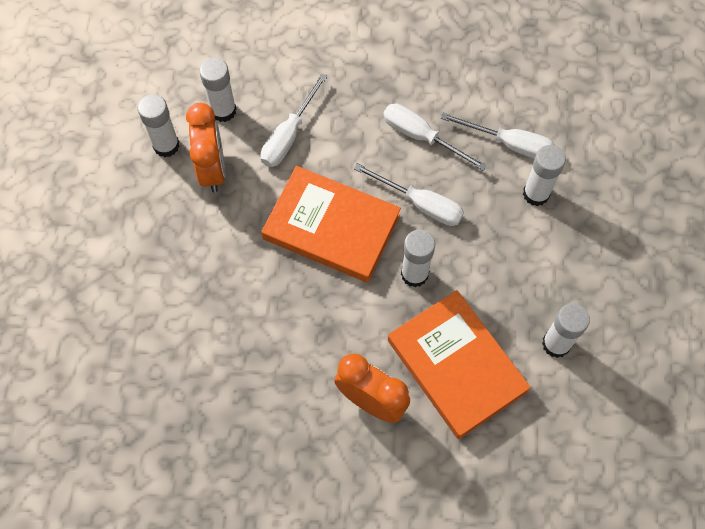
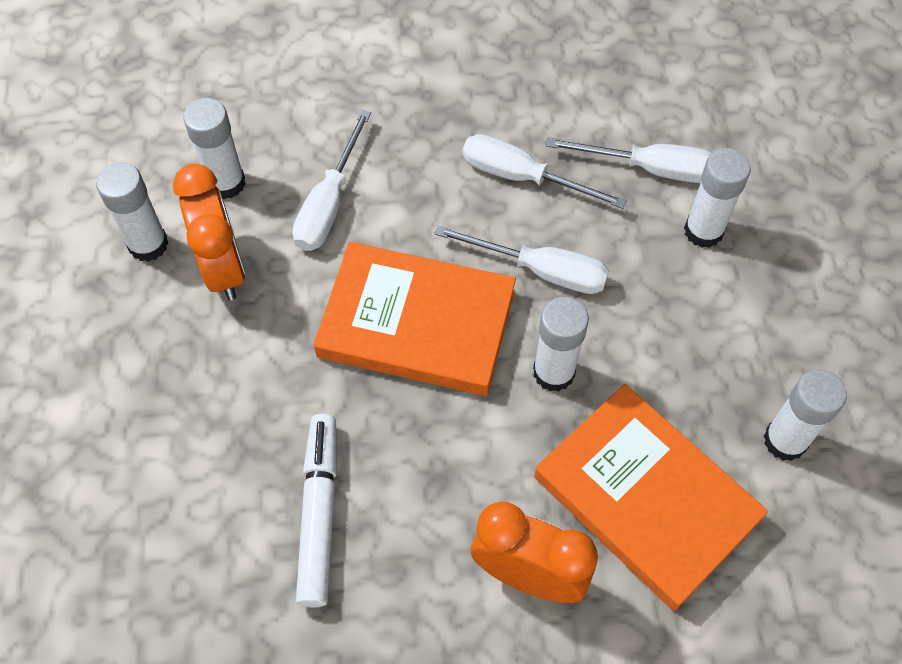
camera: 10 degrees left, 5 degrees down
none -> white marker [296,414,337,608]

